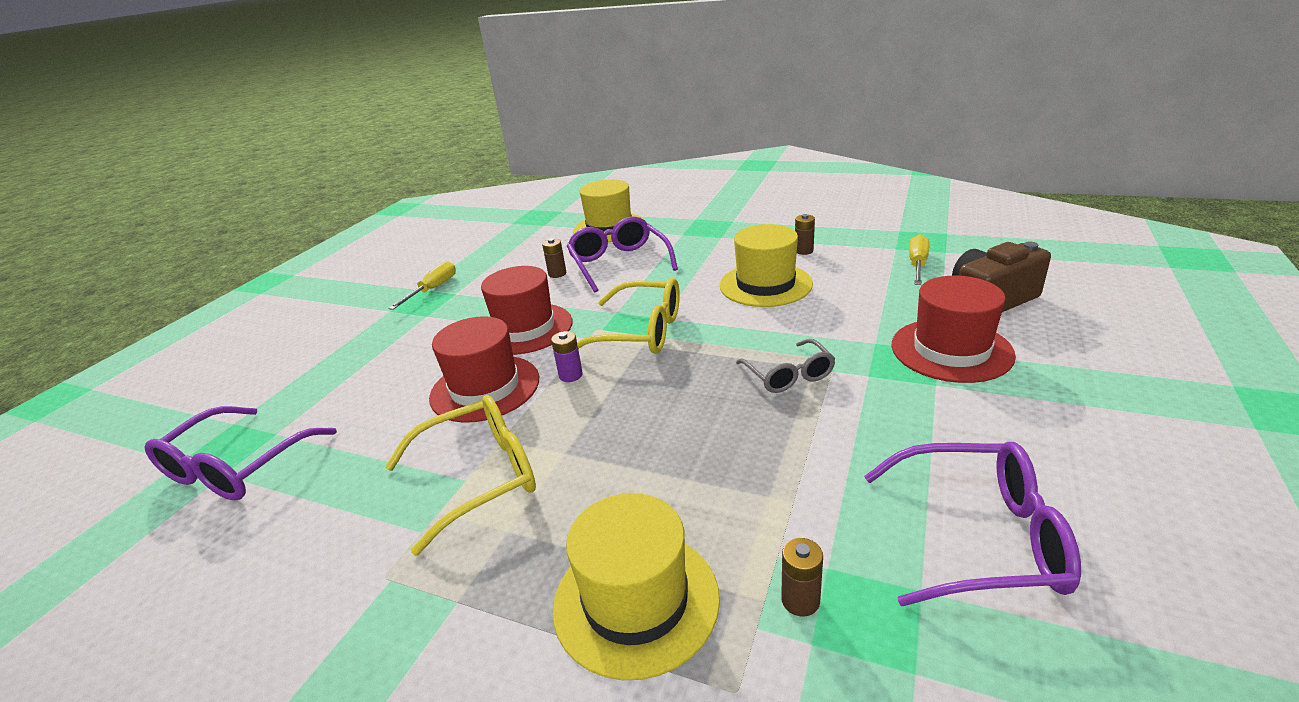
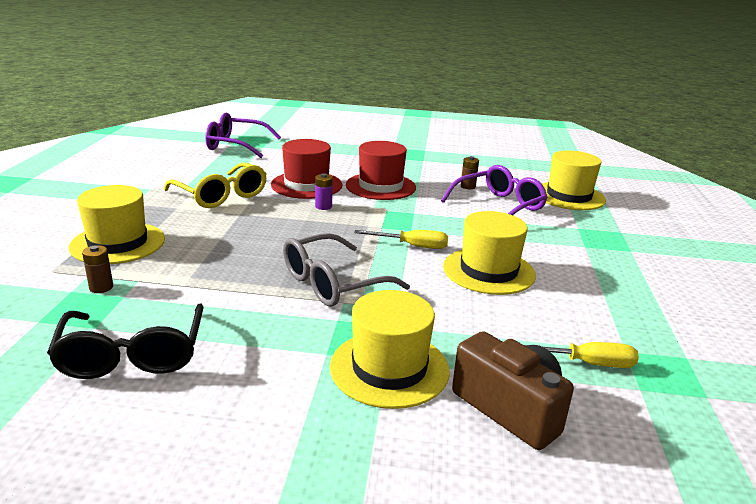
camera: 70 degrees right, 5 degrees down
yellow screwdriver [388,261,456,310] -> yellow screwdriver moved to [354,230,448,249]
yellow glasses [577,278,680,354] -> none
grey glasses [736,339,836,393] -> grey glasses [283,233,410,307], size x1.59
brown battery [795,214,815,255] -> none
purple glasses [864,442,1081,606] -> black glasses [47,304,204,379]
red hat [891,276,1016,383] -> yellow hat [330,290,450,409]

